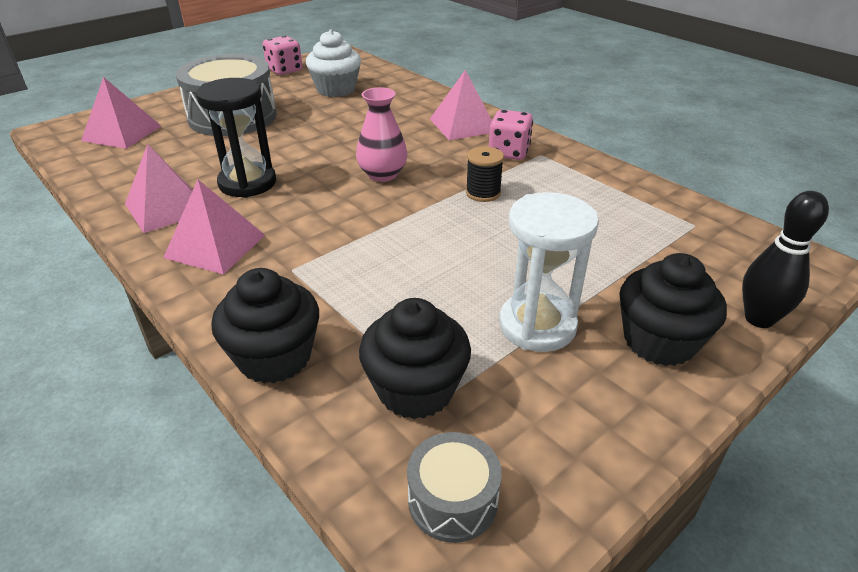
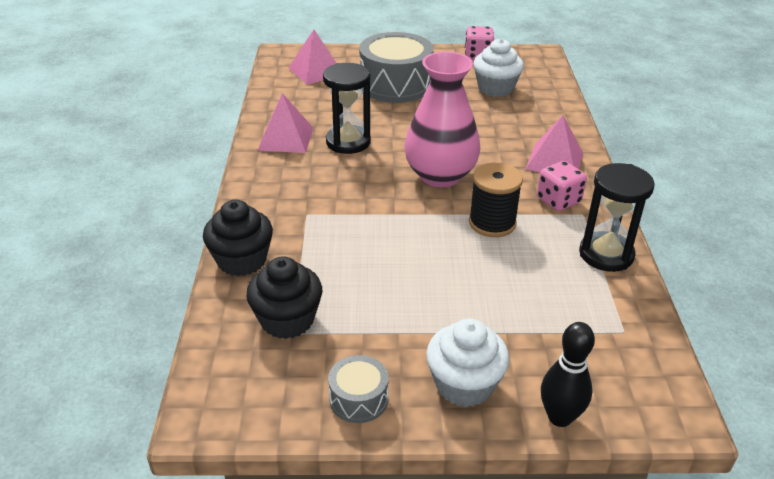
camera: 40 degrees right, 0 degrees up
pink pyramid [163,180,265,274] -> none
pink vase [356,87,408,182] -> pink vase [404,52,480,187], size x1.72
grey drum [407,432,502,543] -> grey drum moved to [328,355,389,423]
black spool [466,146,504,202] -> black spool [469,163,523,237], size x1.52
white hourglass [499,192,599,352] -> none
black cupcake [619,253,727,366] -> white cupcake [426,319,509,407]
none -> black hourglass [579,163,655,272]

